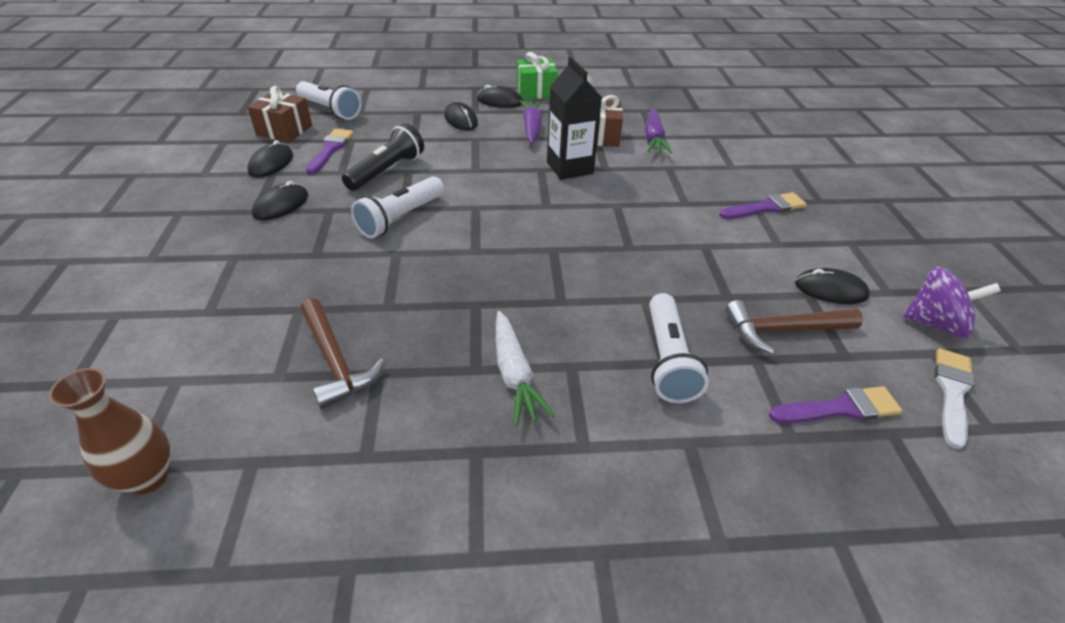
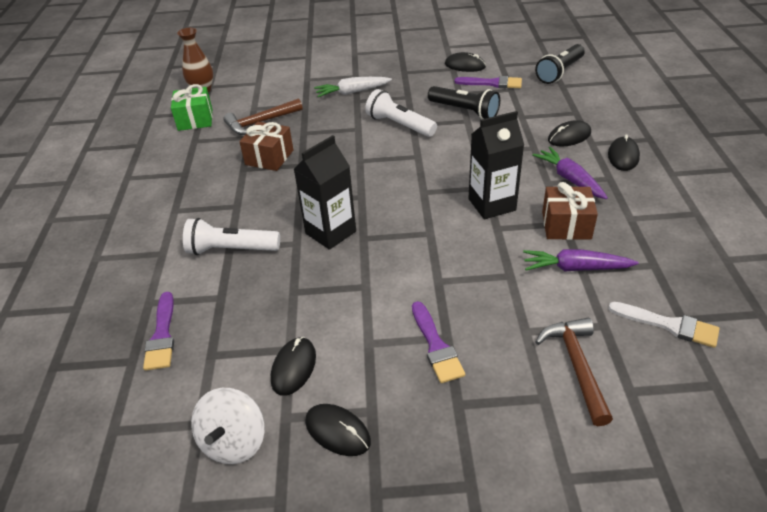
camera: 95 degrees right, 0 degrees up
brown gift [247,86,312,142] -> brown gift moved to [239,122,293,171]
black mouse [252,181,308,220] -> black mouse moved to [305,404,371,456]
white flashlight [296,81,361,120] -> black flashlight [535,44,585,84]
white carrot [496,311,555,426] -> white carrot moved to [314,77,392,97]
green gift [517,52,558,99] -> green gift moved to [171,84,212,131]
purple carrot [520,100,542,144] -> purple carrot turned 120 degrees counterclockwise [532,147,608,199]
brown hammer [725,300,863,354] -> brown hammer moved to [535,318,613,426]
purple spinning top [903,266,1001,338] -> white spinning top [191,388,265,464]
white brush [935,348,975,449] -> white brush moved to [608,302,720,348]
none -> black carton [294,135,356,250]

